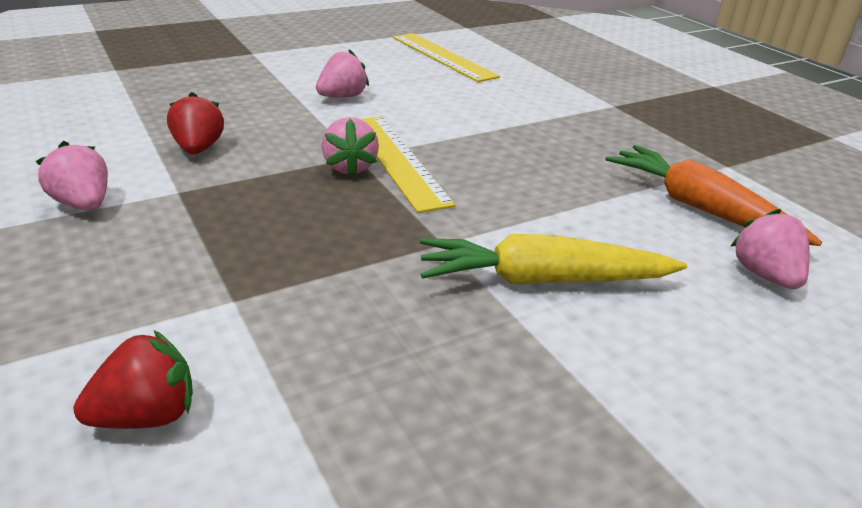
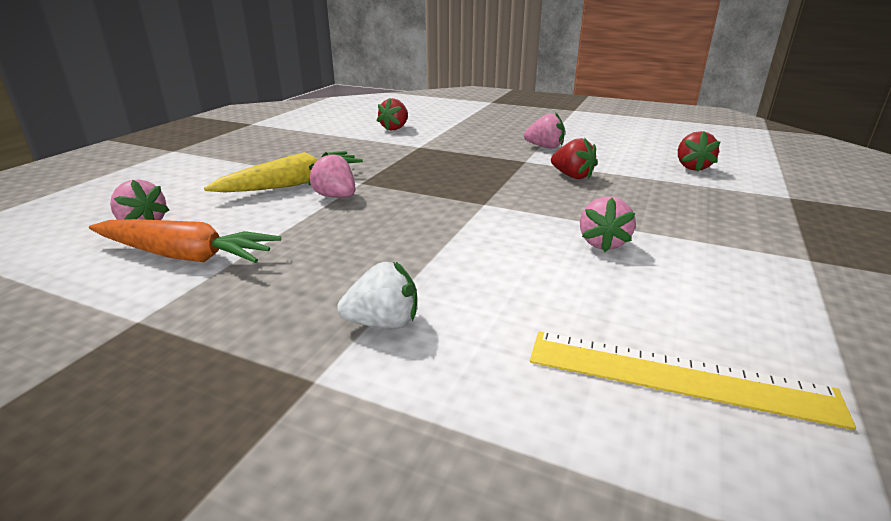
camera: 145 degrees right, 5 degrees down
pink strawberry [322,117,379,177] -> pink strawberry moved to [308,152,355,198]
yellow ruler [361,117,455,213] -> none
none -> white strawberry [337,262,417,329]
none -> red strawberry [678,131,721,171]

